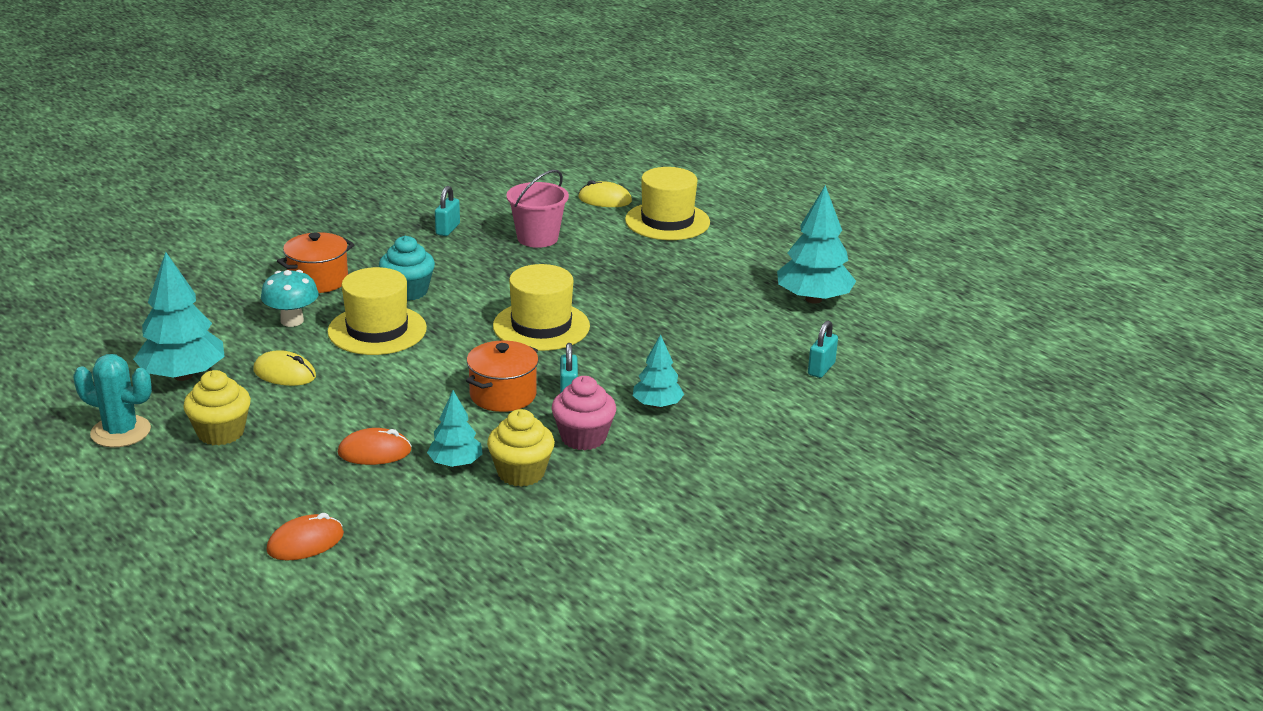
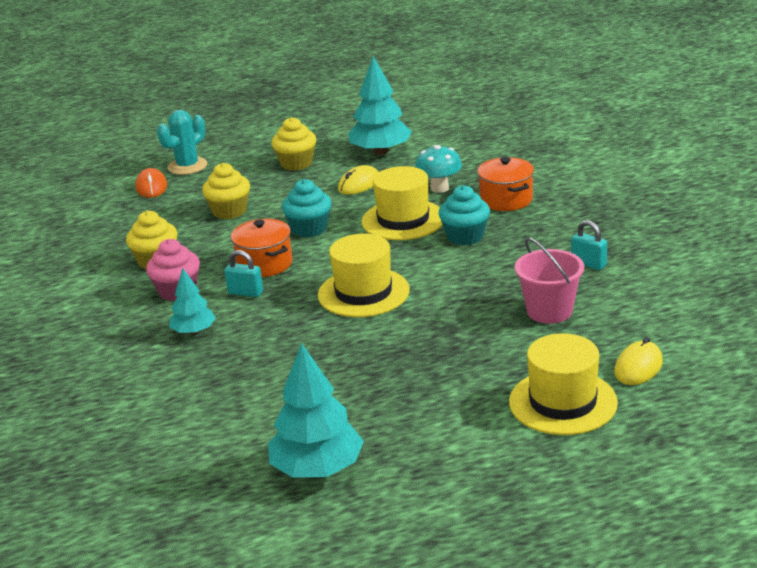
camera: 115 degrees right, 0 degrees up
turquoise cactus [73,354,152,447] -> turquoise cactus moved to [157,110,207,175]
orange mouse [338,428,412,465] -> yellow cupcake [202,163,250,219]
turquoise tree [427,390,483,467] -> none
turquoise padlock [808,320,838,378] -> none
none -> turquoise cupcake [282,179,331,237]

